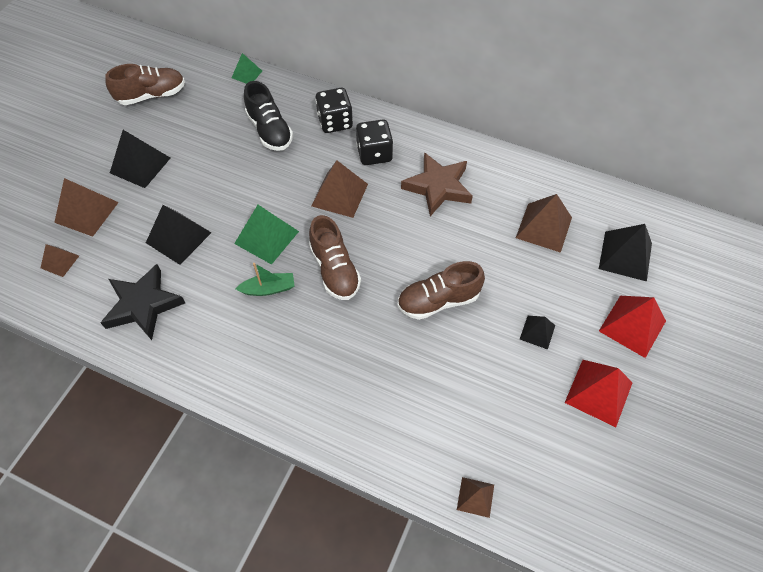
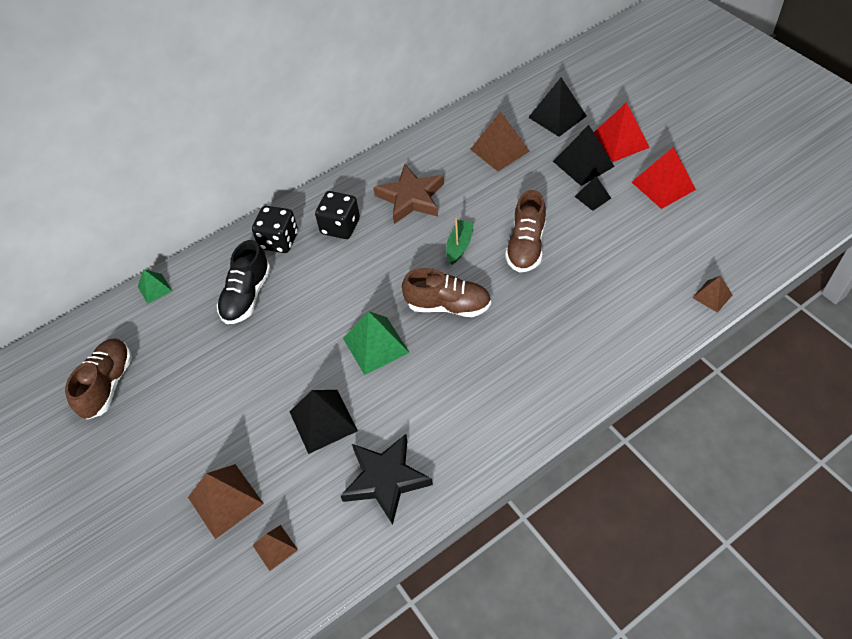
camera: 55 degrees left, 5 degrees down
black pyramid [110,130,170,188] -> black pyramid moved to [553,125,615,186]
green boat [235,263,295,296] -> green boat moved to [446,218,474,265]
black shoe [244,81,293,151] -> black shoe turned 105 degrees clockwise [217,240,271,324]
brown pyramid [311,160,368,218] -> none

